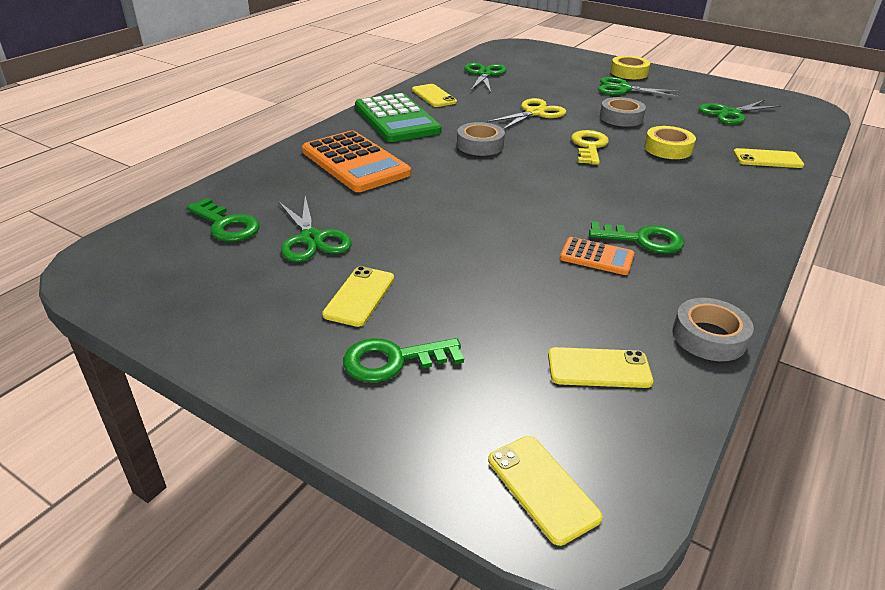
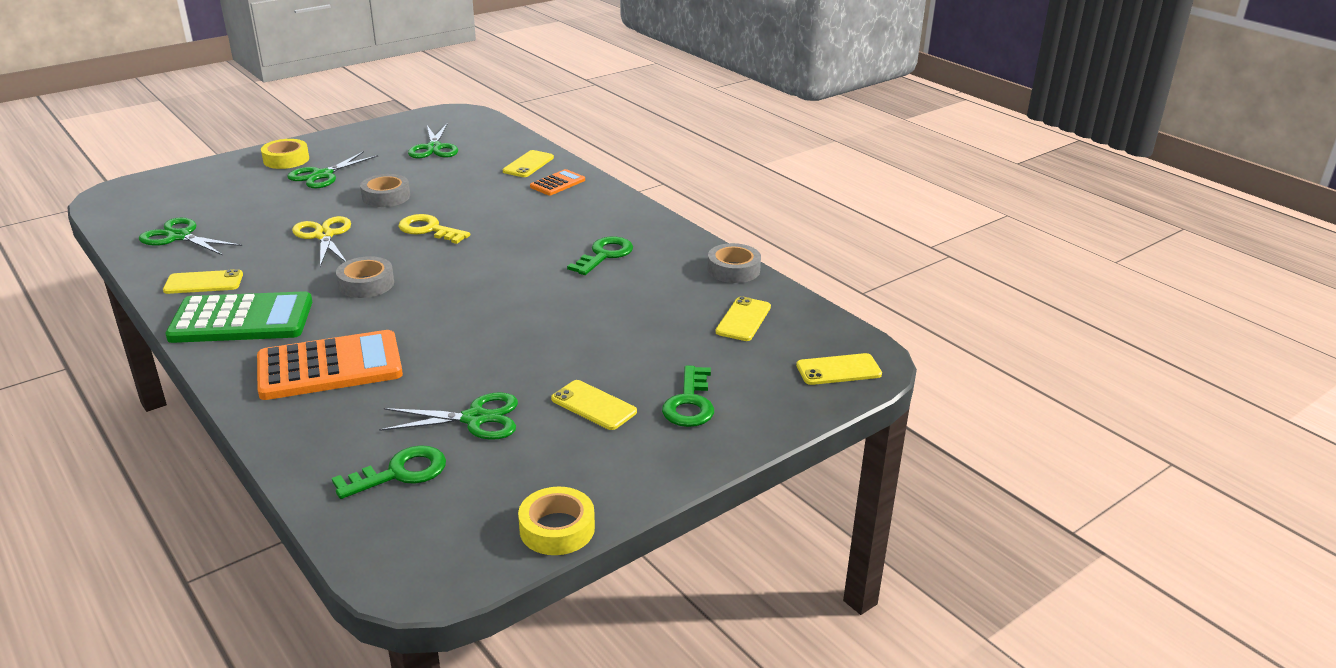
camera: 70 degrees left, 5 degrees down
orange calculator [560,237,635,275] -> orange calculator moved to [530,169,585,196]
yellow tape [644,126,696,159] -> yellow tape moved to [518,487,595,555]

